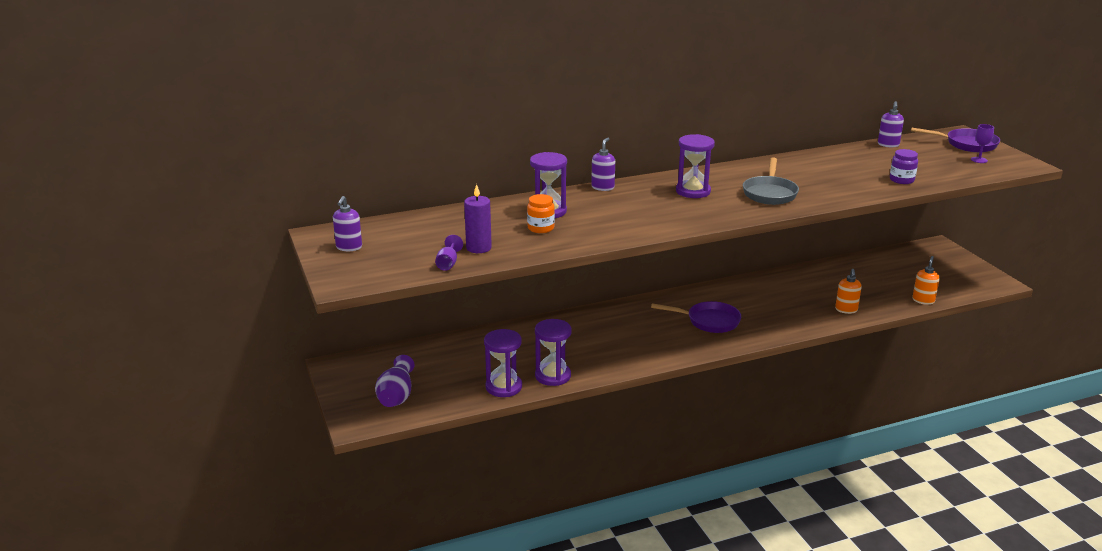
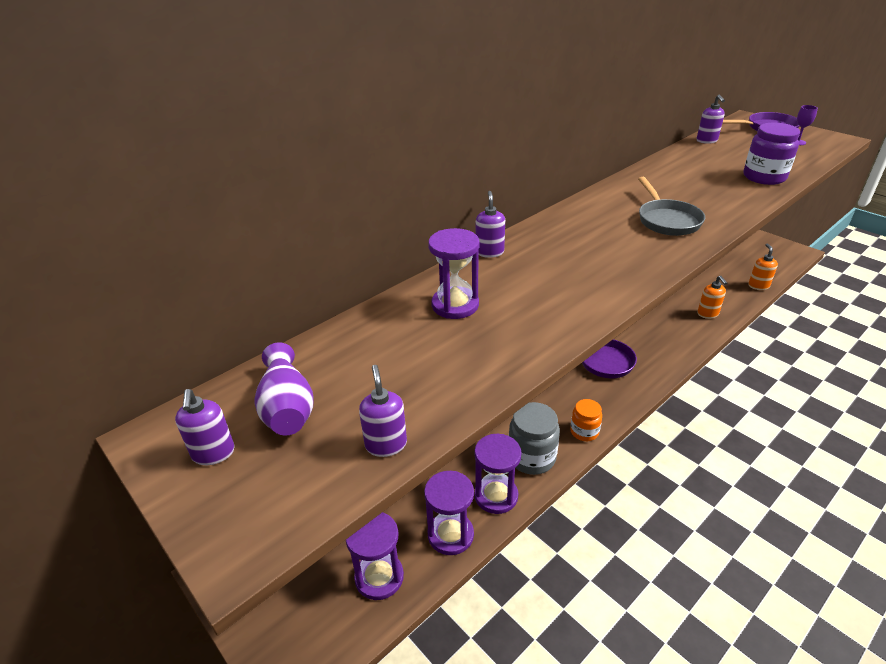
camera: 20 degrees left, 10 degrees up
purple vase [375,355,414,407] -> purple vase moved to [254,343,313,436]
purple goblet [435,235,463,271] -> purple soap dispenser [359,365,407,457]
purple candle [464,184,492,253] -> none
orange jar [527,194,555,233] -> orange jar moved to [570,399,602,441]
purple hourglass [676,134,715,198] -> purple hourglass moved to [346,512,404,600]
purple jar [890,149,918,184] -> purple jar [743,123,800,185], size x1.62
none -> grey jar [509,402,560,475]

